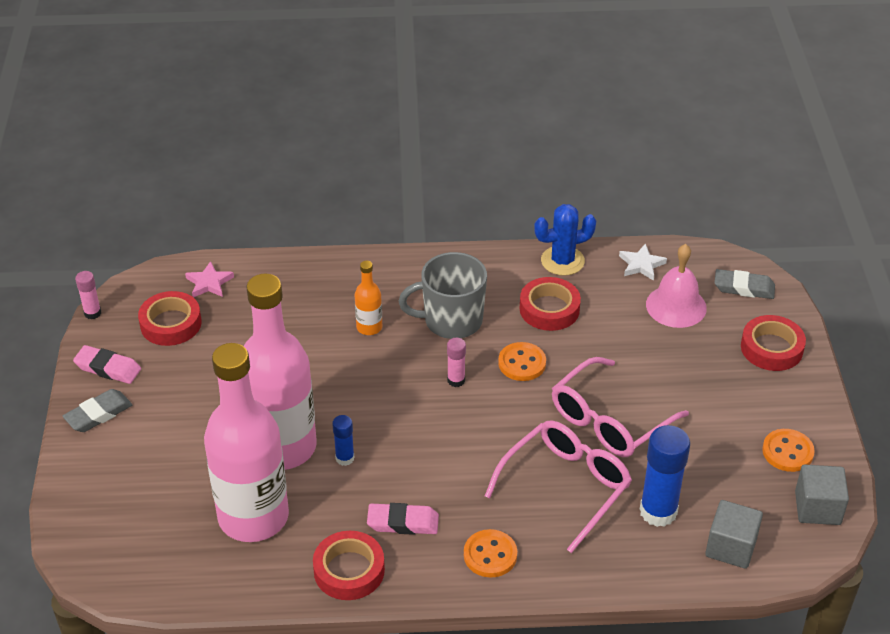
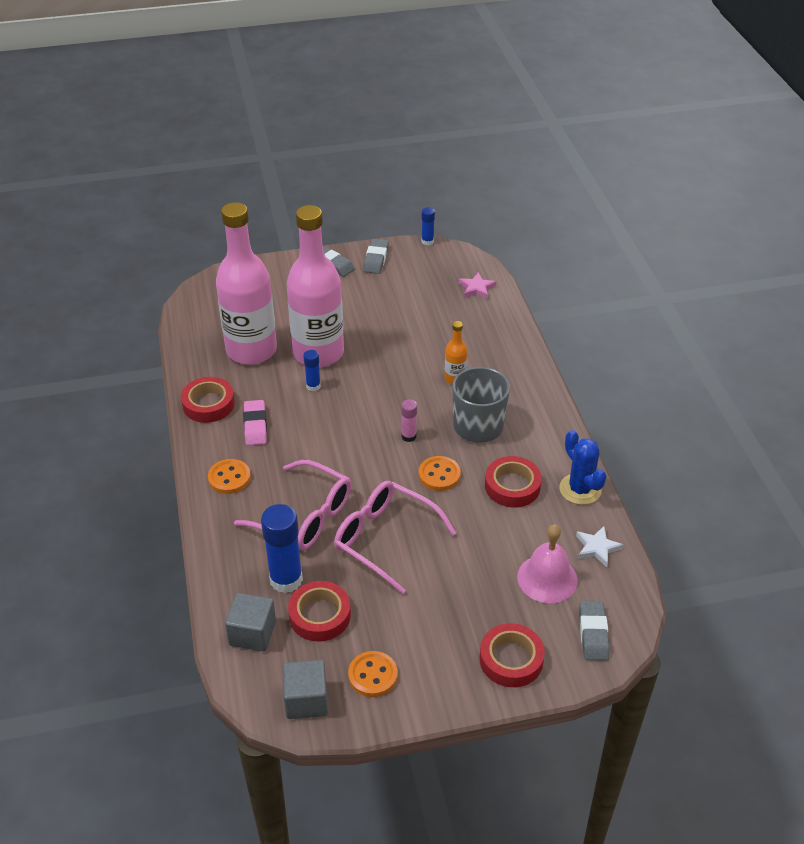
camera: 80 degrees right, 0 degrees up
pink eraser [73,345,141,384] -> grey eraser [363,239,389,274]
pink glue stick [75,271,101,319] -> blue glue stick [421,207,435,246]
red tape [138,291,202,346] -> red tape moved to [288,581,351,642]

